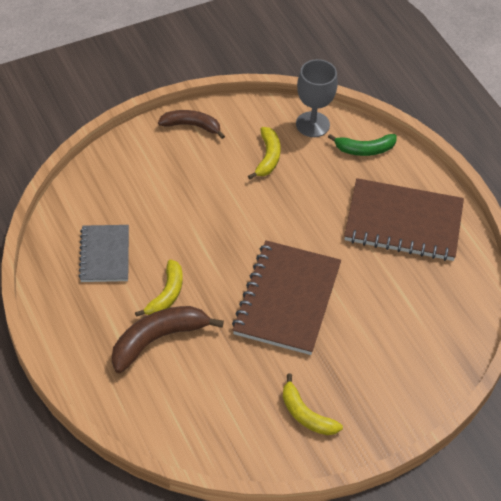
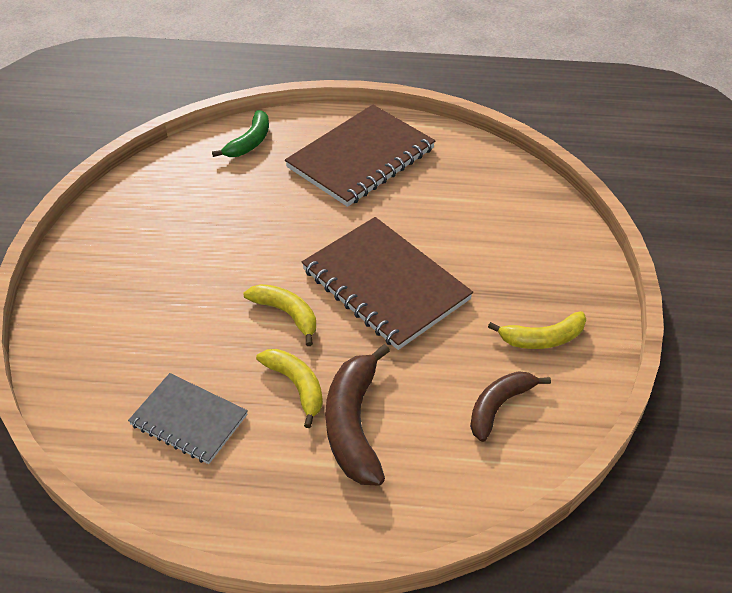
camera: 55 degrees left, 5 degrees down
brown banana [158,110,225,139] -> brown banana moved to [470,371,551,442]
yellow banana [248,127,281,179] -> yellow banana moved to [243,284,316,346]
grey goblet [296,59,338,137] -> none

